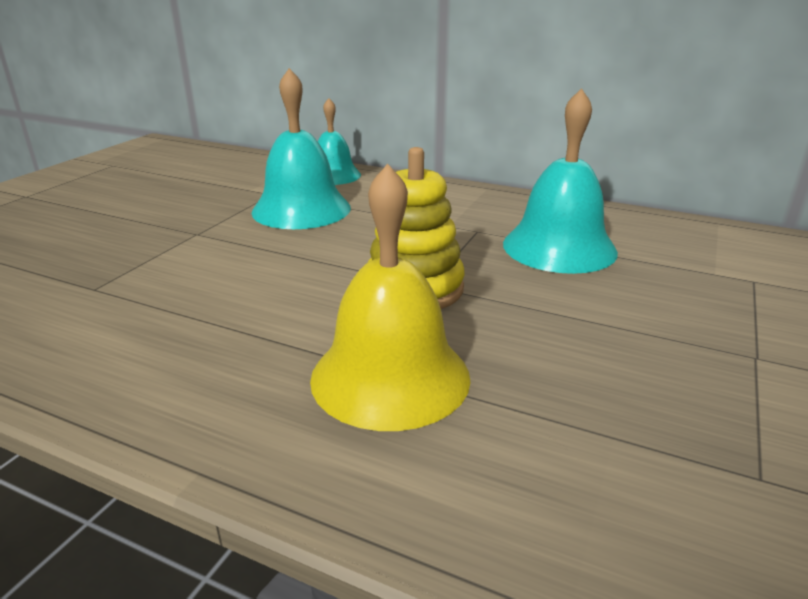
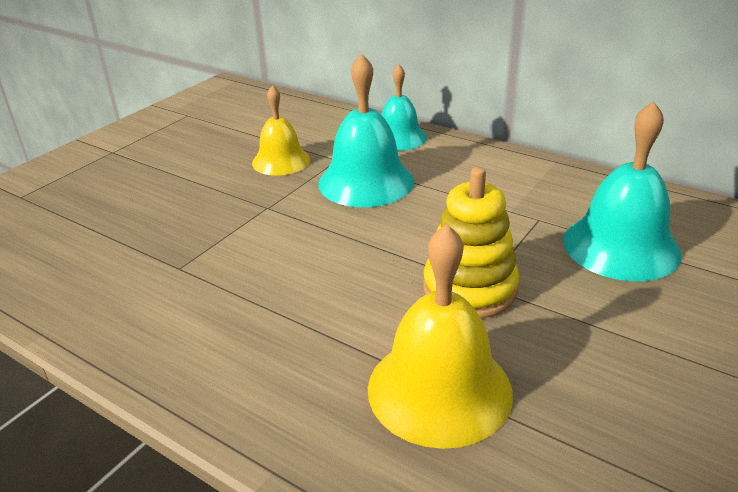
camera: 10 degrees right, 5 degrees up
none -> yellow bell [252,85,310,176]

